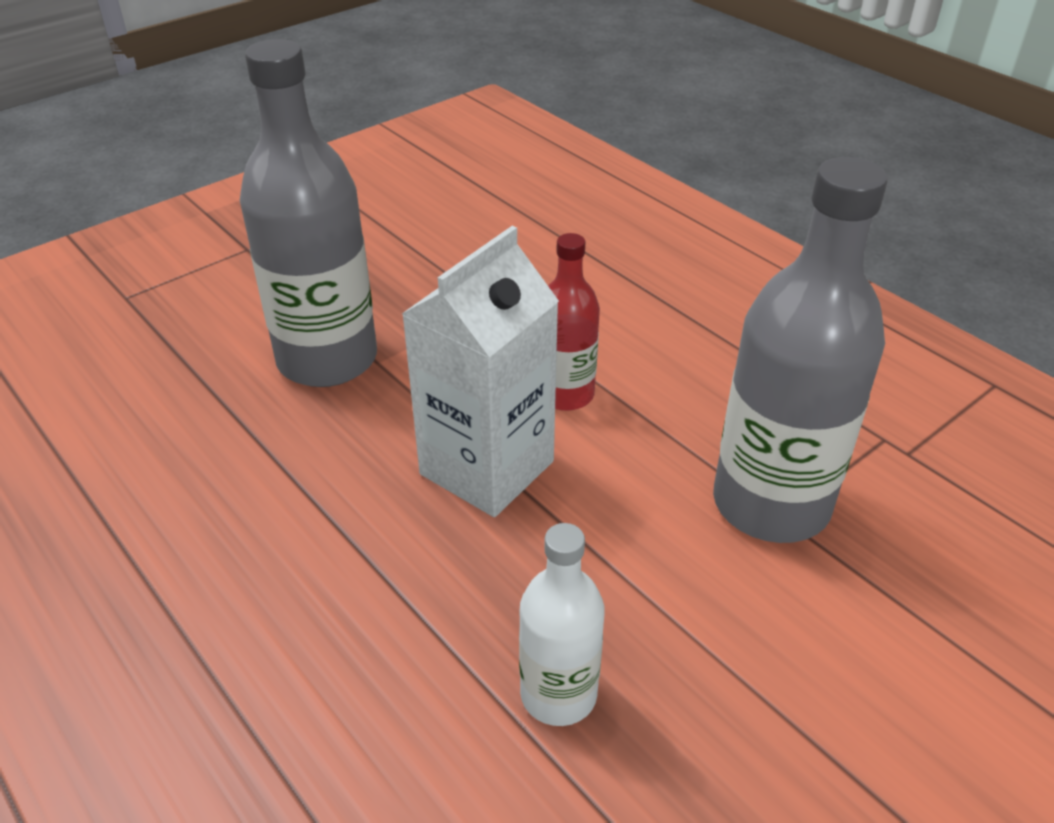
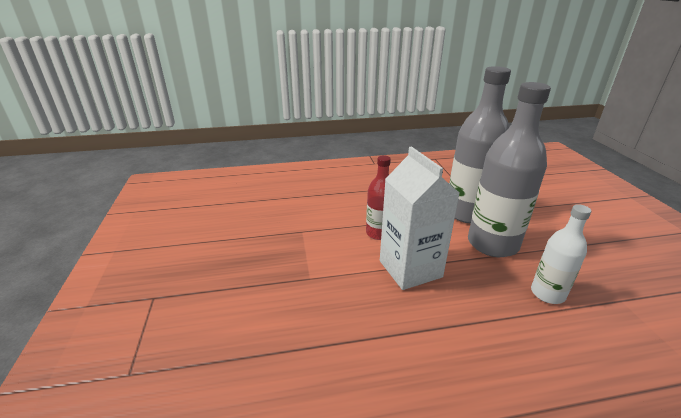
camera: 60 degrees left, 10 degrees down
grey bottle [240,39,377,387] -> grey bottle moved to [468,82,551,257]

